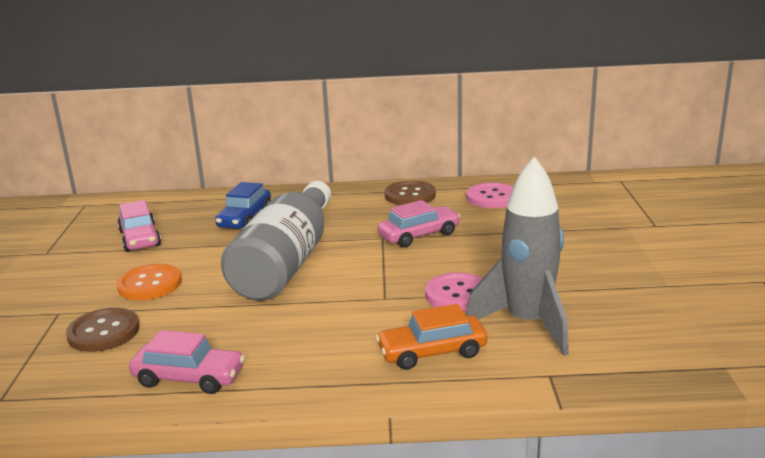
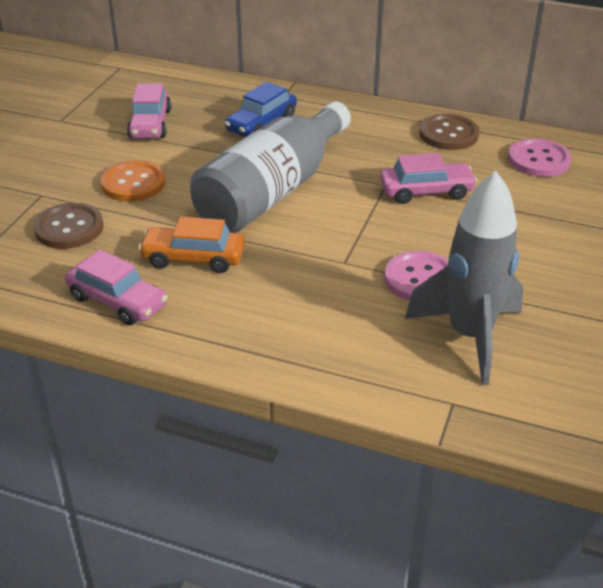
camera: 20 degrees right, 15 degrees up
orange car [376,304,488,370] -> orange car moved to [138,217,245,273]

